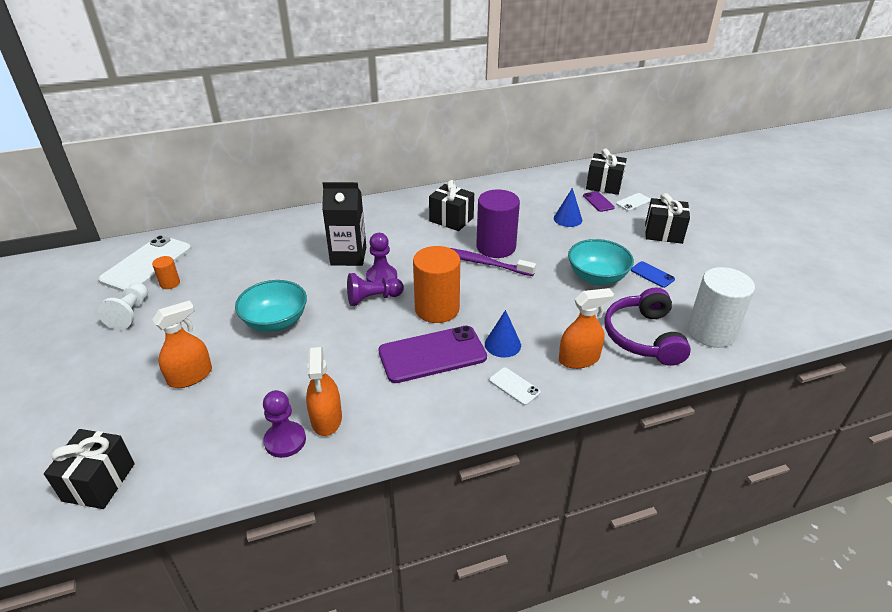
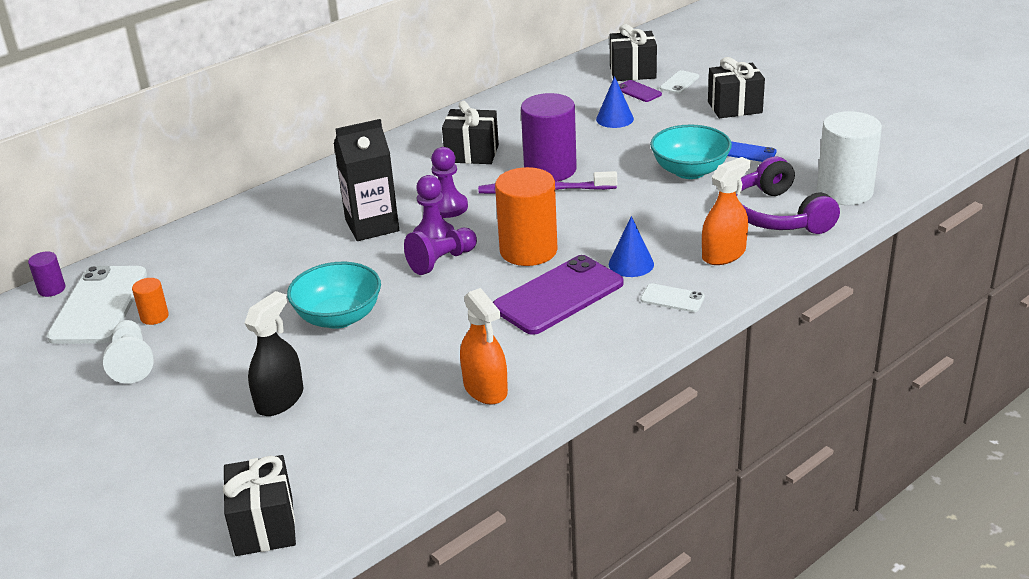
camera: 20 degrees left, 5 degrees down
orange spray bottle [153,300,212,388] -> black spray bottle [244,291,304,416]
purple pawn [263,390,306,458] -> purple pawn moved to [431,147,468,218]
none -> purple cylinder [28,251,65,297]

